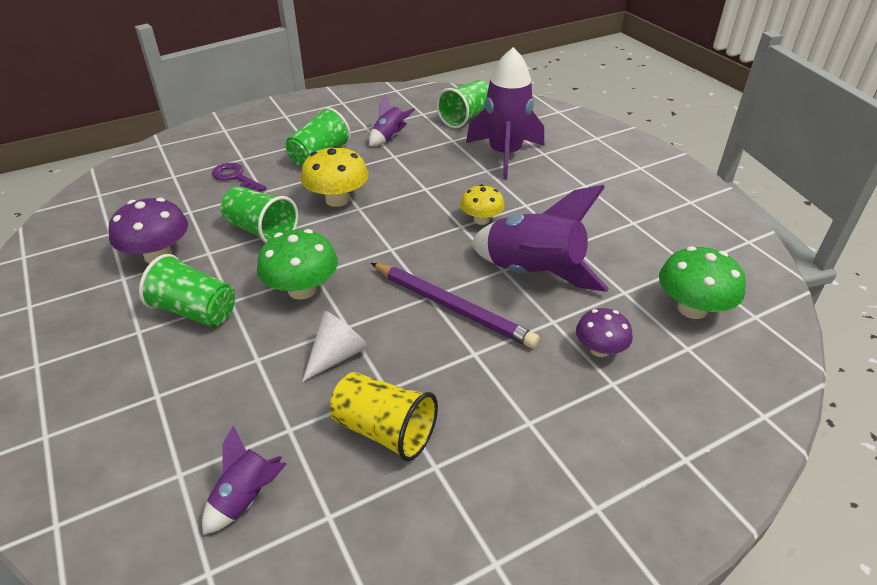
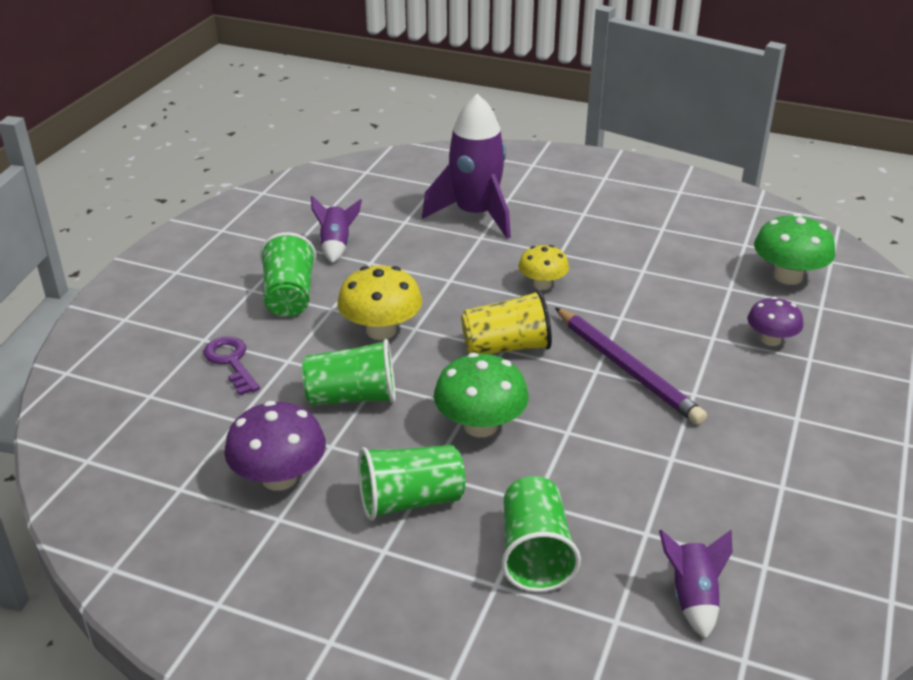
camera: 40 degrees left, 5 degrees down
purple key [212,163,267,192] -> purple key turned 60 degrees clockwise [204,337,260,396]
white cone [302,311,368,382] -> none
yellow cup [330,372,438,461] -> yellow cup moved to [461,290,552,354]
purple pencil [371,263,540,348] -> purple pencil turned 60 degrees clockwise [555,307,707,425]
green cup [436,80,489,128] -> green cup moved to [502,476,581,592]
purple rocket [471,185,609,292] -> none

